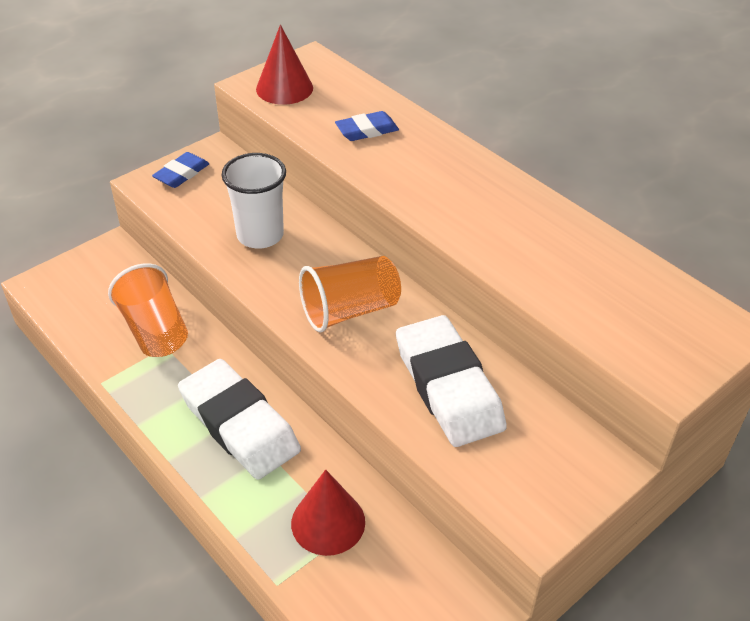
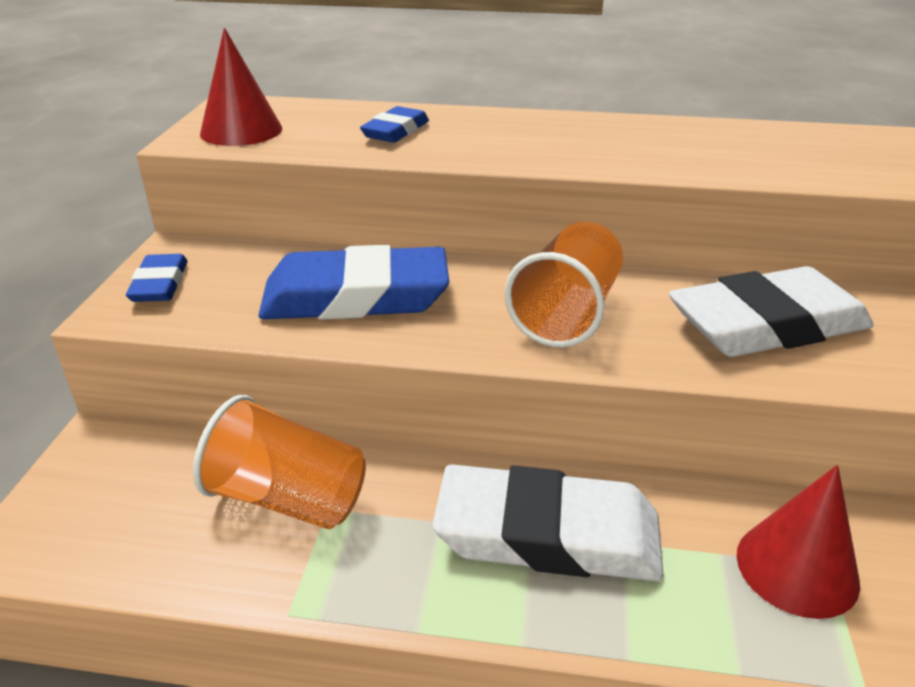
camera: 40 degrees left, 10 degrees down
white cup [222,153,286,249] -> blue eraser [258,245,449,320]
white eraser [396,315,507,447] -> white eraser turned 45 degrees counterclockwise [669,266,874,357]

